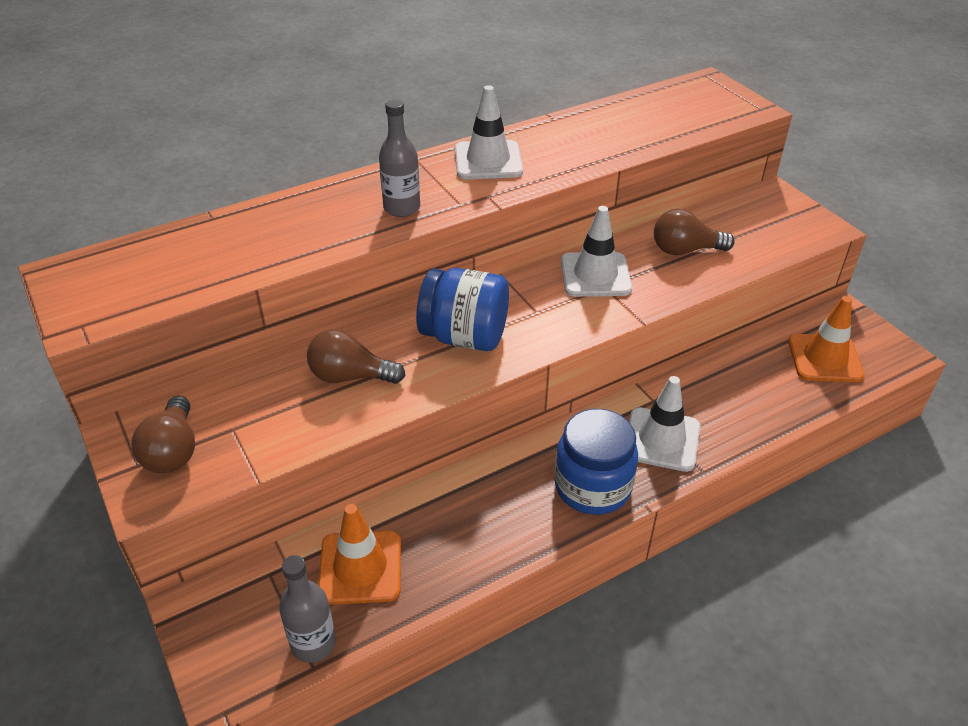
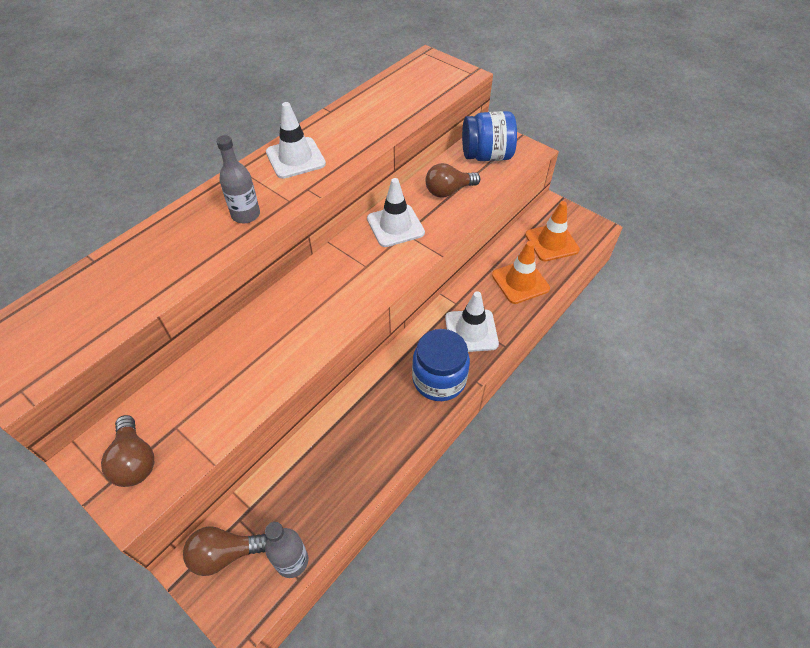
camera: 20 degrees left, 10 degrees up
brown light bulb [307,329,405,384] -> brown light bulb moved to [183,526,268,576]
orange traffic cone [318,504,401,605] -> orange traffic cone moved to [492,241,550,304]
blue jar [416,268,509,351] -> blue jar moved to [462,111,517,161]

